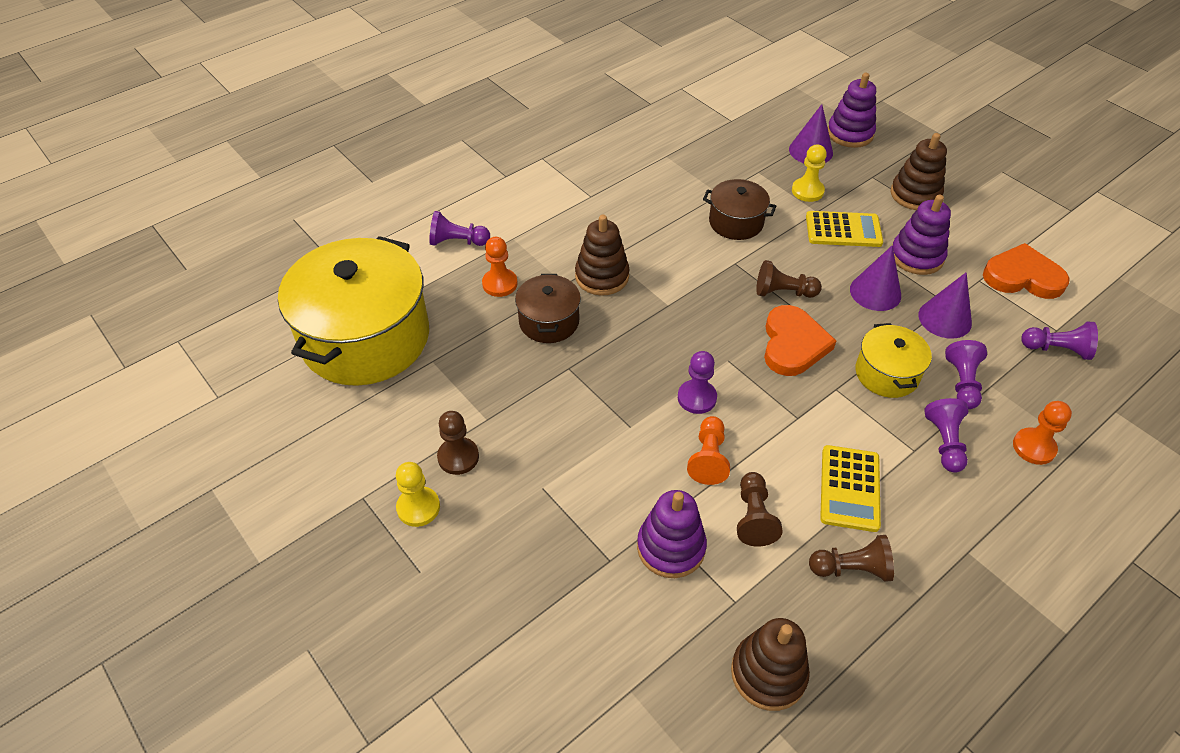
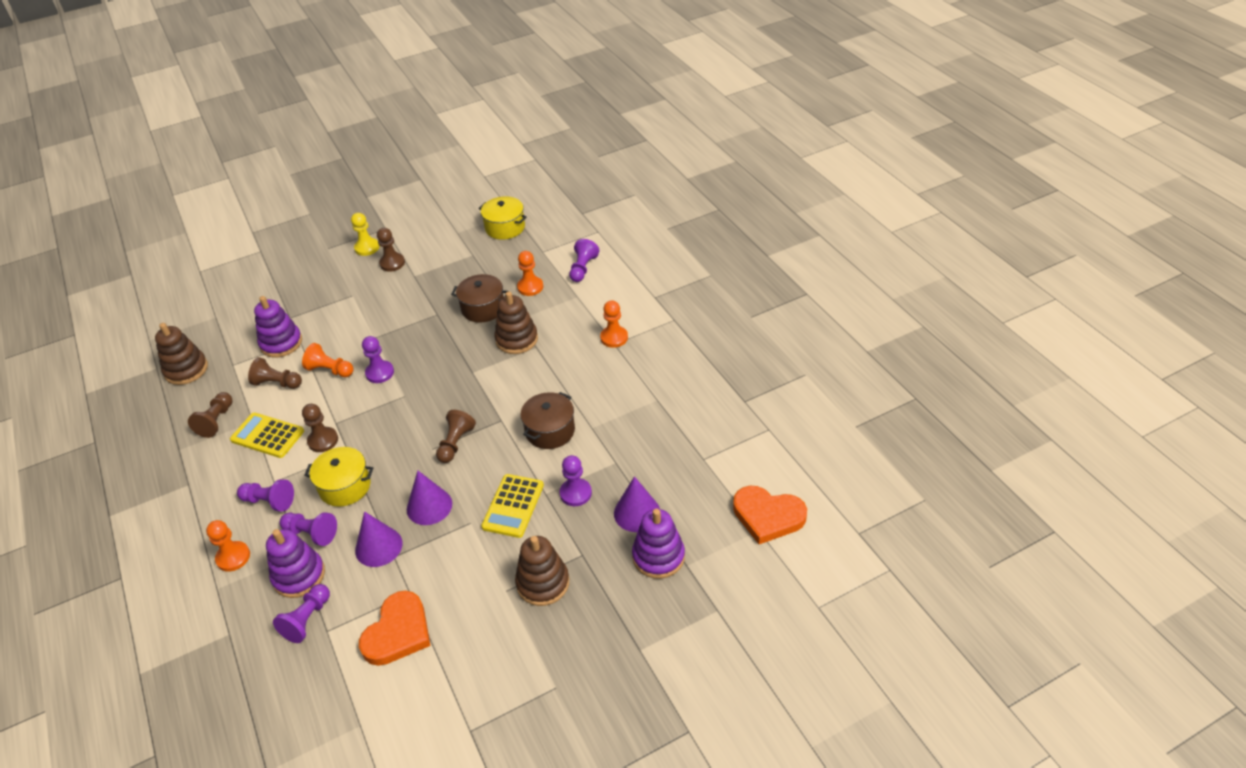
camera: 105 degrees right, 5 degrees down
yellow pot [278,236,429,386] -> yellow pot [479,196,527,240], size x0.48
orange heart [764,305,836,376] -> orange heart moved to [733,486,807,544]
yellow pawn [792,144,827,202] -> purple pawn [560,455,592,506]
purple stacking toy [892,195,951,275] -> purple stacking toy moved to [266,529,325,598]
none -> brown pawn [302,404,338,452]
none -> orange pawn [600,301,628,348]

